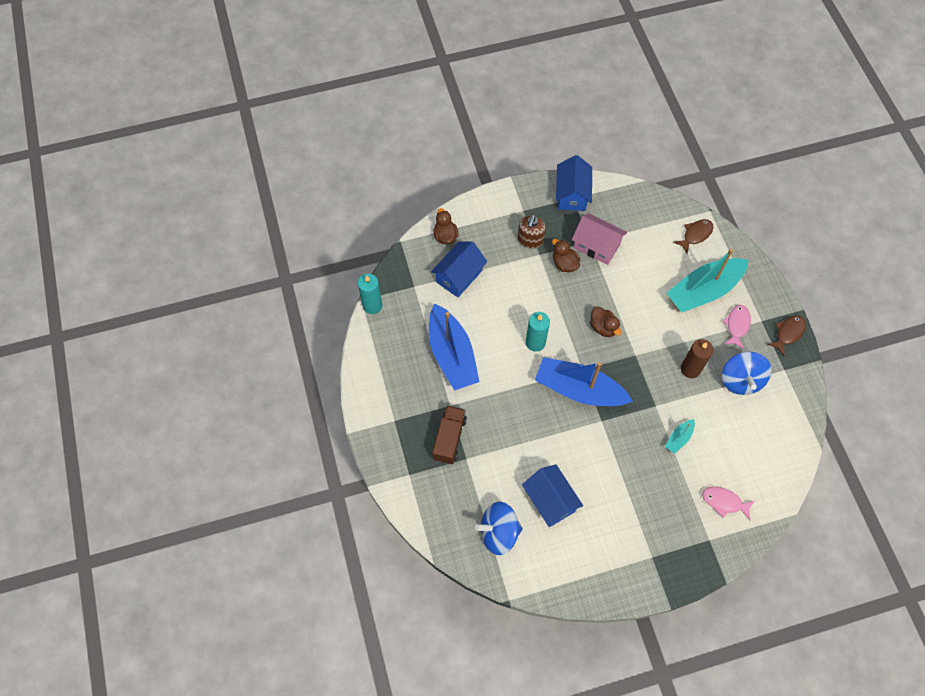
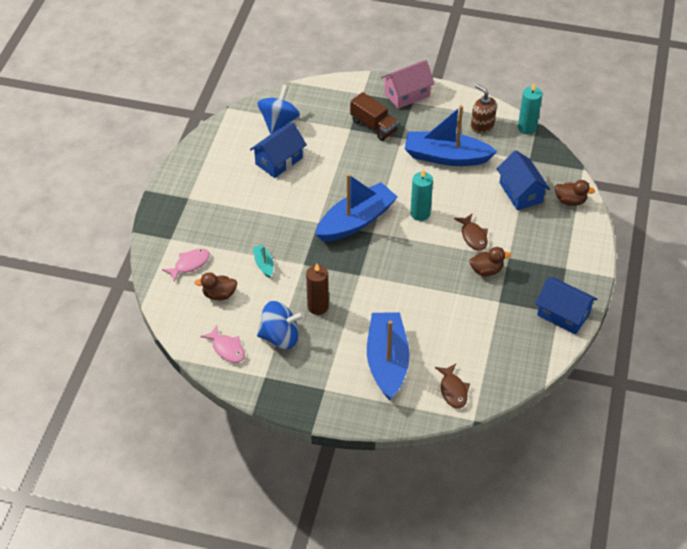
camera: 120 degrees right, 15 degrees down
brown soap dispenser [518,214,546,249] -> brown soap dispenser moved to [471,84,497,134]
blue house [522,465,583,527] -> blue house turned 45 degrees counterclockwise [250,122,307,178]
pink house [572,213,627,265] -> pink house moved to [381,60,435,109]
brown duck [590,307,622,337] -> brown duck moved to [195,272,237,301]
turquoise boat [667,249,749,312] -> blue boat [367,312,410,401]
pink fish [722,305,751,349] -> pink fish moved to [200,325,245,363]
blue spinning top [722,352,772,395] -> blue spinning top turned 150 degrees clockwise [257,301,304,349]
brown fish [767,316,806,356] -> brown fish moved to [454,213,488,251]

